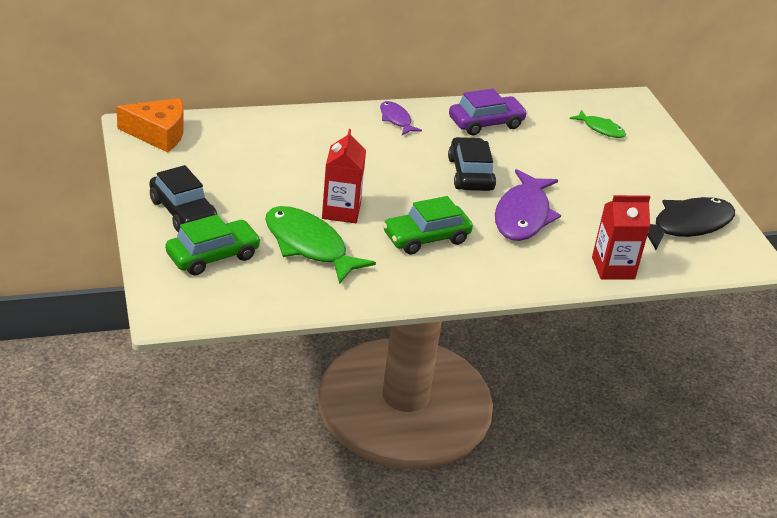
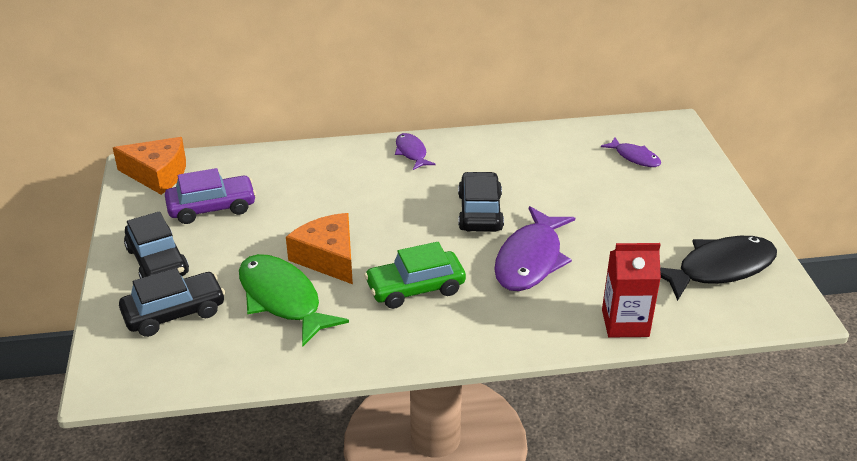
camera: 10 degrees right, 0 degrees up
green car [166,215,261,276] -> black car [119,268,225,337]
red carton [322,129,366,223] -> orange cheese [286,213,353,284]
purple car [449,89,528,135] -> purple car moved to [165,168,256,224]
green fish [570,110,626,138] -> purple fish [601,137,661,167]

